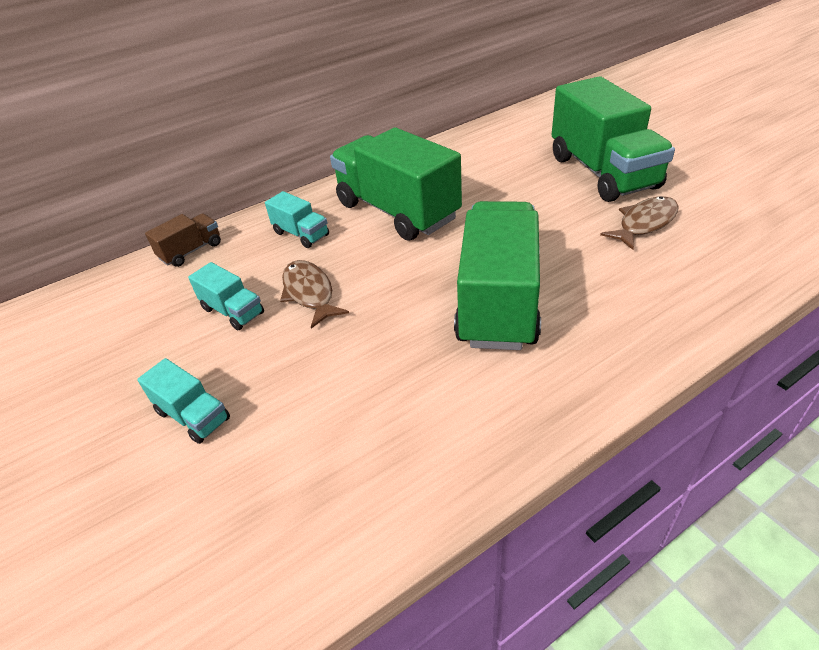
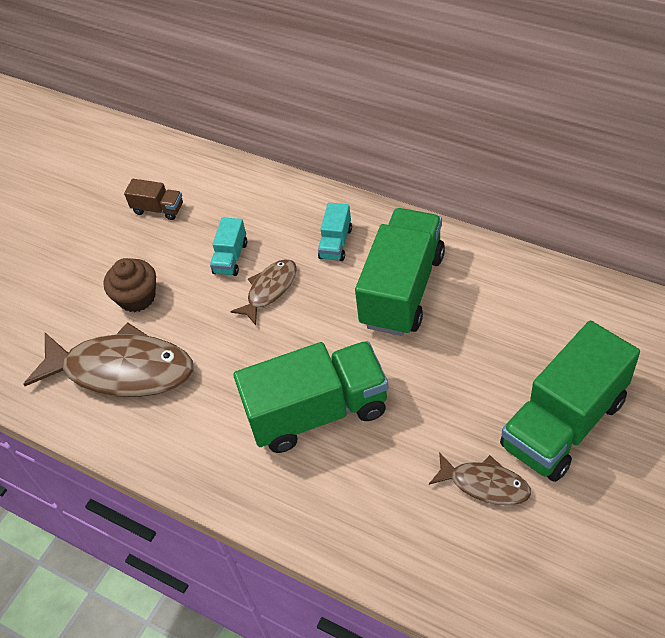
camera: 65 degrees right, 10 degrees up
turquoise truck [137,358,230,444] -> brown cupcake [104,258,156,312]
brown truck [145,213,221,267] -> brown truck moved to [124,179,183,220]
none -> brown fish [23,322,194,397]

